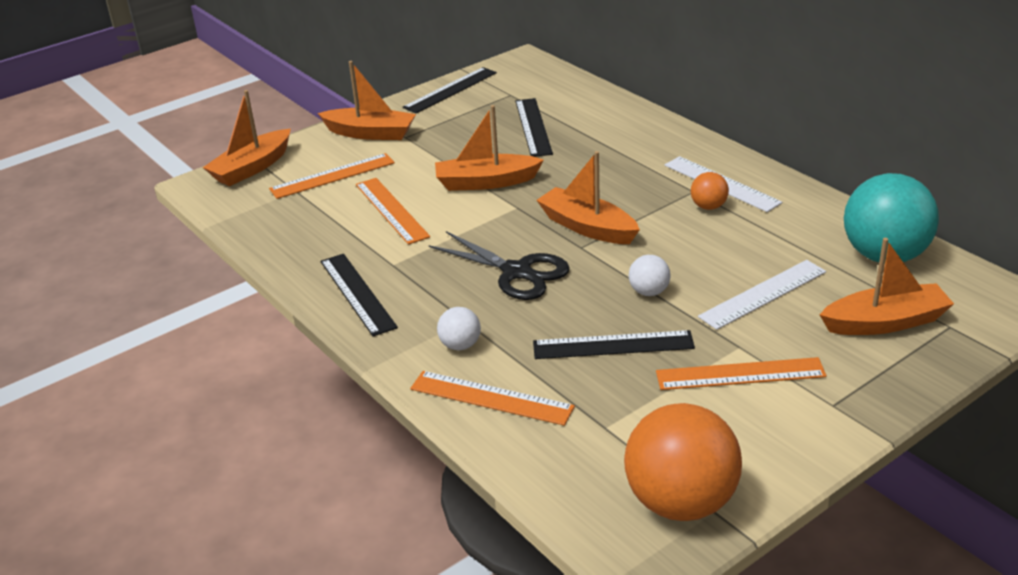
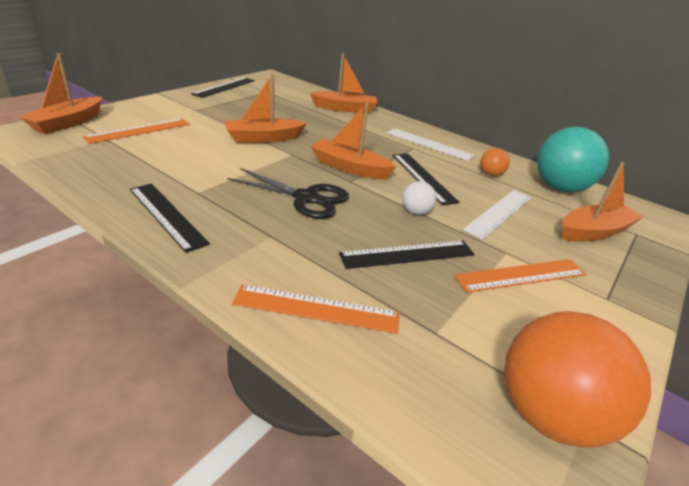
camera: 20 degrees left, 0 degrees up
orange boat [318,61,416,140] -> orange boat moved to [310,53,377,113]
orange ruler [356,178,430,245] -> none
white ball [437,307,481,350] -> none
black ruler [515,98,553,157] -> black ruler moved to [393,153,460,205]
orange ball [691,172,729,210] -> orange ball moved to [480,148,510,176]

